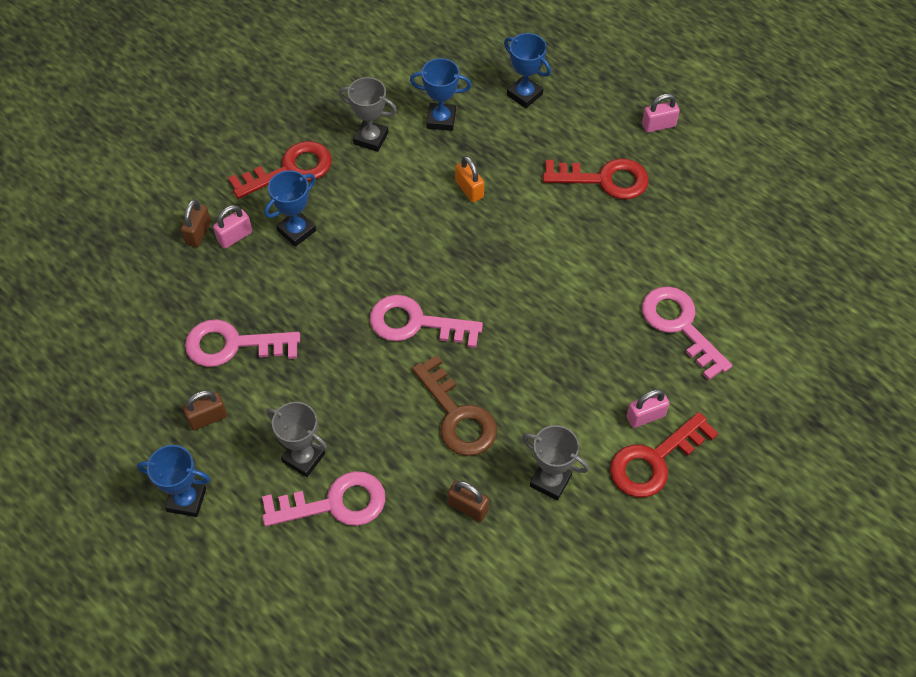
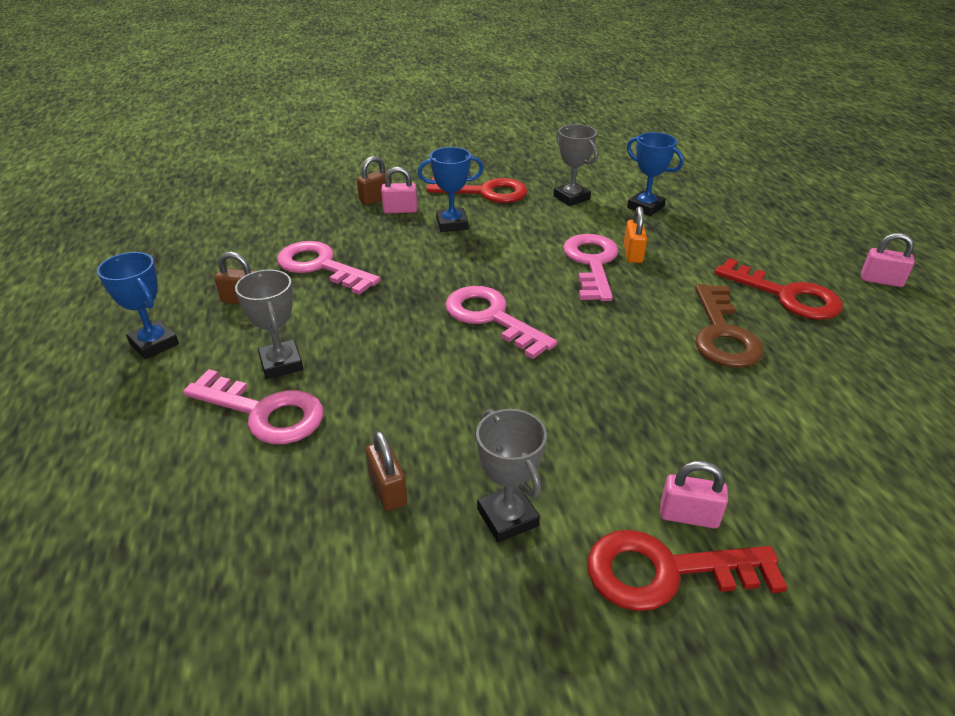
camera: 35 degrees right, 20 degrees down
brown key [412,355,497,456] -> brown key moved to [695,284,764,368]
blue trophy [504,33,551,108] -> none
pink key [642,286,732,380] -> pink key moved to [563,234,618,301]

